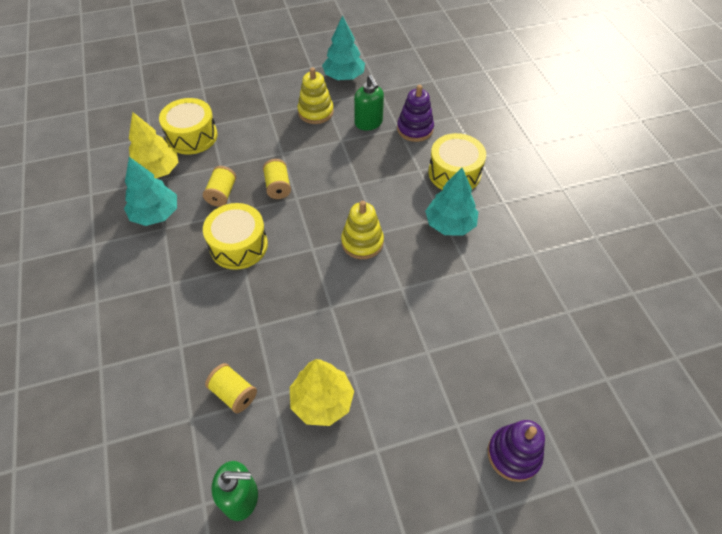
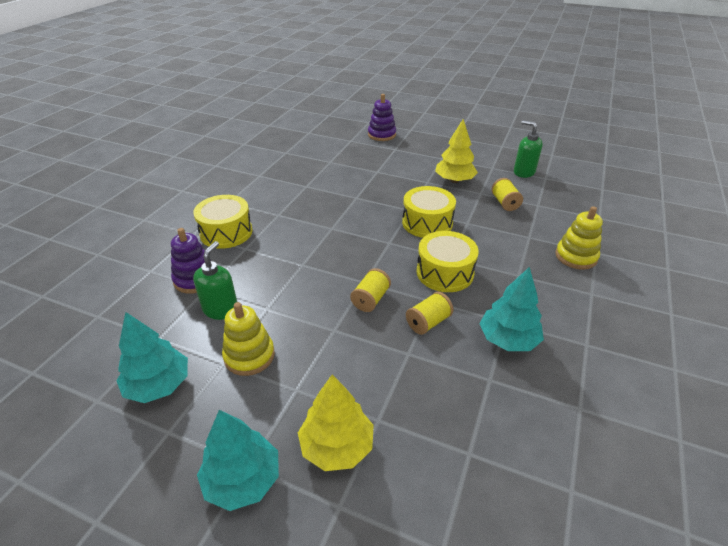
camera: 140 degrees left, 15 degrees down
yellow tree [129,112,178,178] -> yellow tree moved to [298,375,374,471]
yellow drum [159,98,218,155] -> yellow drum moved to [402,186,456,238]
yellow stacking toy [341,201,384,259] -> yellow stacking toy moved to [555,206,603,270]
turquoise tree [425,168,478,236] -> turquoise tree moved to [197,410,279,511]

